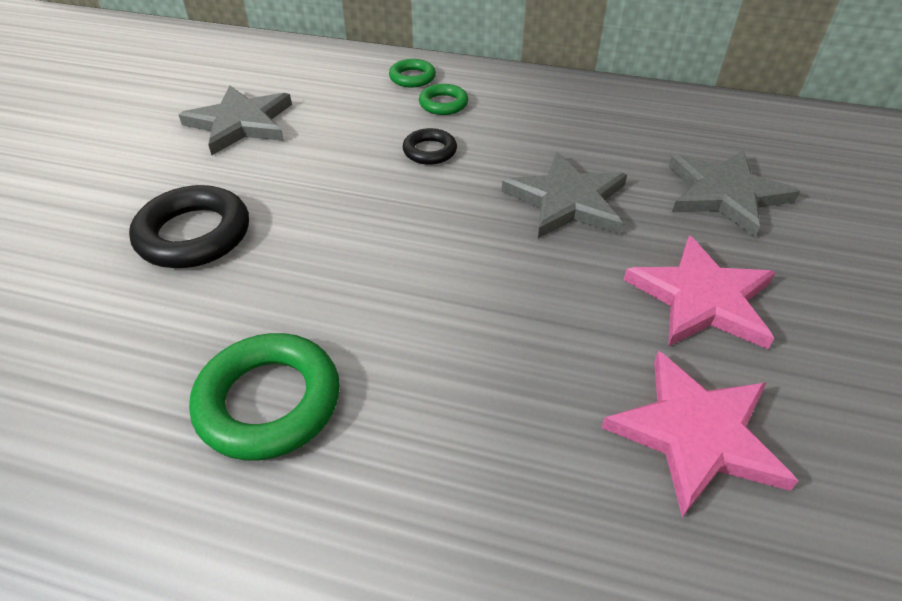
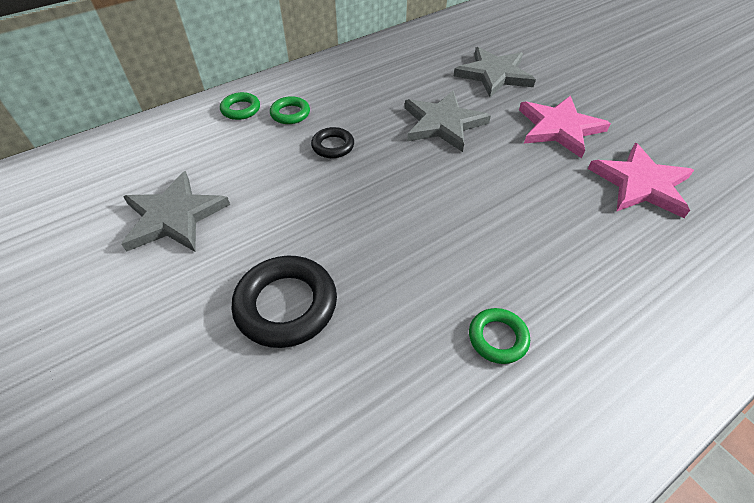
camera: 50 degrees left, 5 degrees up
green ring [189,333,340,460] -> green ring [469,308,530,364], size x0.56

